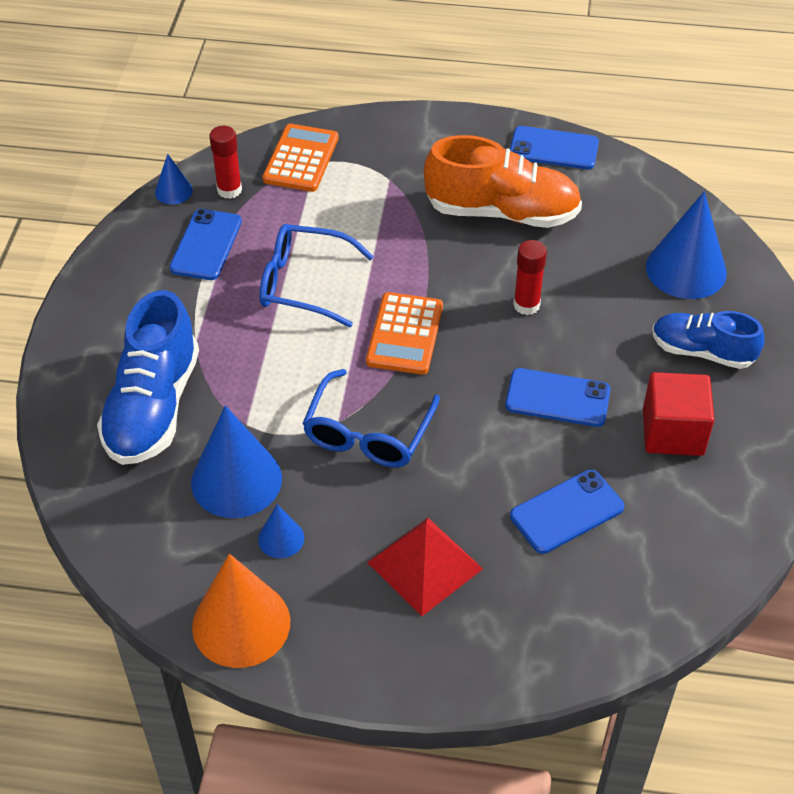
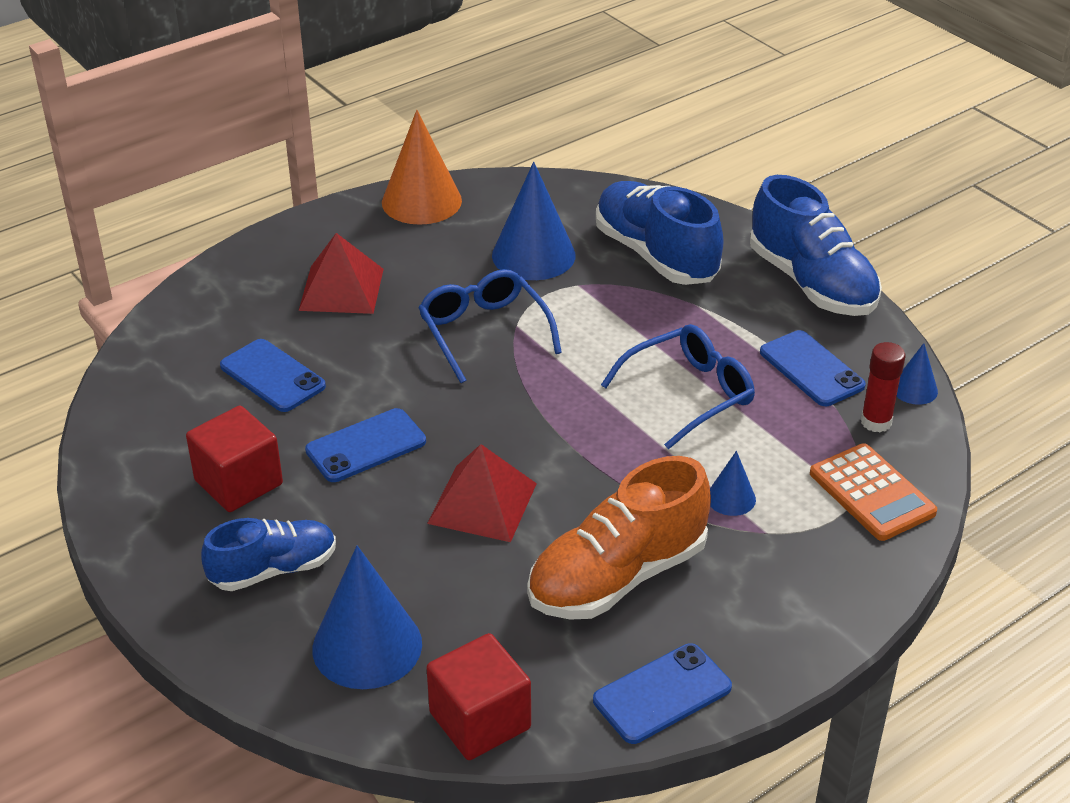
camera: 135 degrees right, 10 degrees down
blue cone [258,504,304,558] -> blue cone moved to [710,451,756,516]
orange calculator [366,292,443,375] -> none
blue phone [510,469,624,554] -> blue phone turned 60 degrees counterclockwise [220,339,326,412]
red glue stick [513,240,547,315] -> red pyramid [427,444,537,542]
none -> red cube [426,633,531,760]
none -> blue shoe [750,175,882,316]

